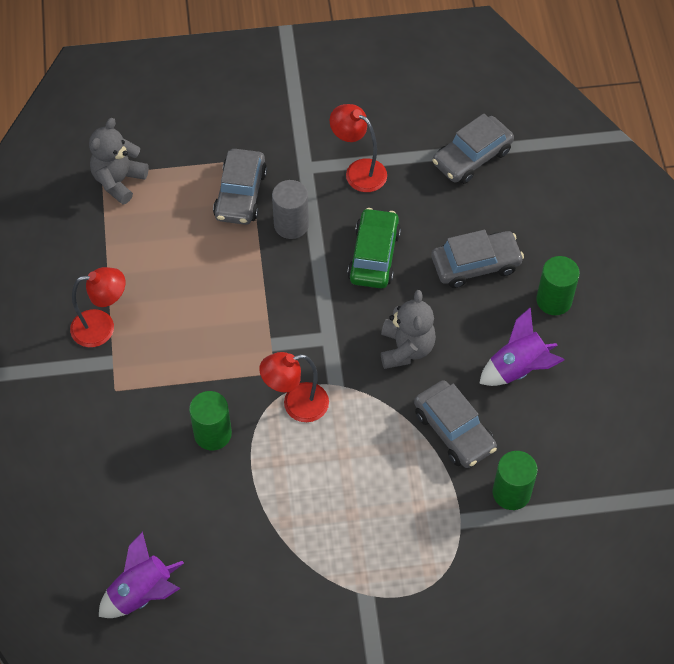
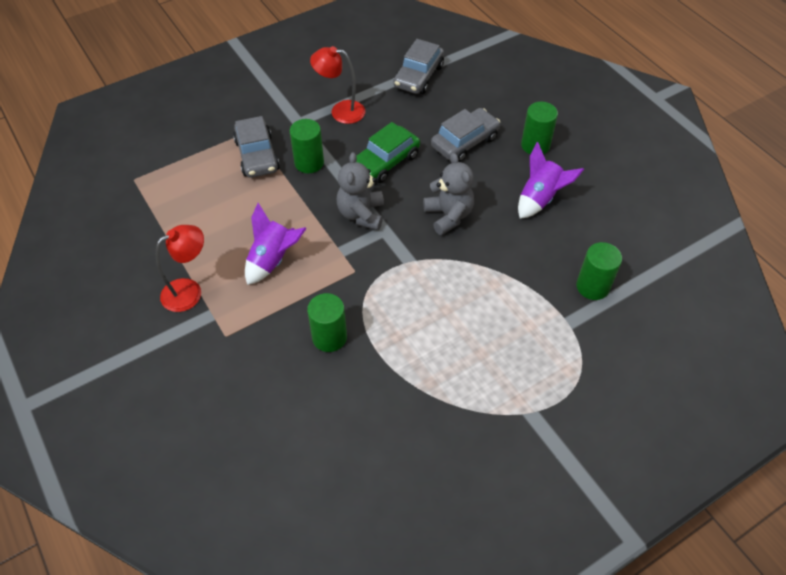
camera: 25 degrees left, 5 degrees down
grey teddy bear [89,118,149,205] -> grey teddy bear moved to [337,152,384,230]
purple rocket [99,531,184,618] -> purple rocket moved to [245,203,307,285]
red lamp [259,352,329,422] -> none
grey cylinder [272,180,309,239] -> green cylinder [290,119,324,173]
green car [347,208,401,288] -> green car turned 120 degrees counterclockwise [356,122,420,183]
grey car [414,380,497,468] -> none

